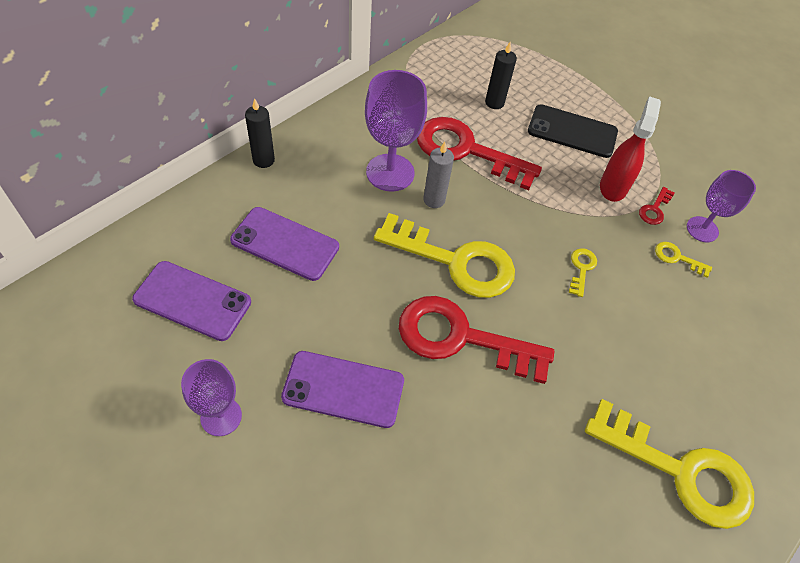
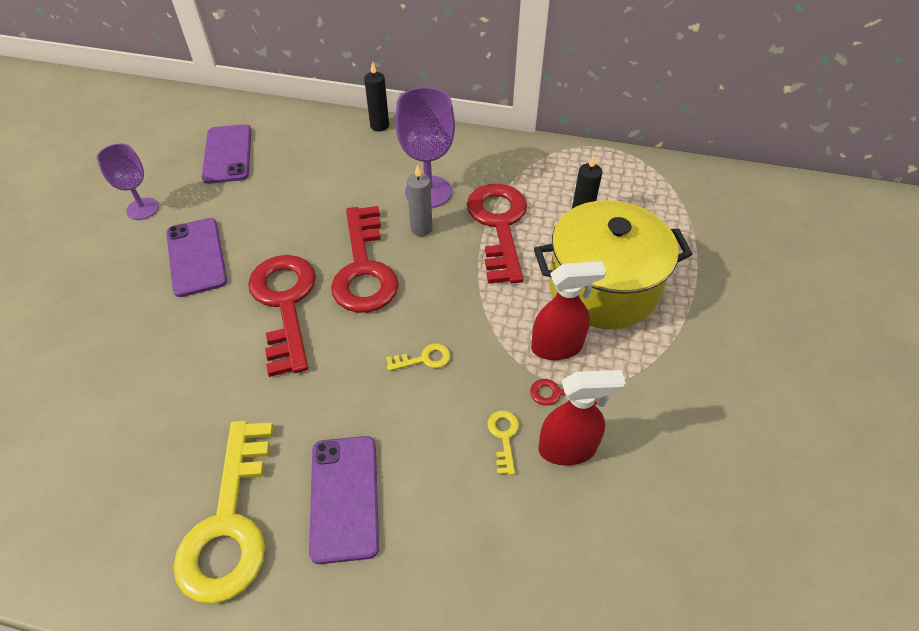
camera: 65 degrees right, 5 degrees down
purple phone [230,207,339,281] -> purple phone moved to [309,436,379,564]
yellow key [374,213,515,298] -> red key [331,206,399,313]
black phone [528,104,618,158] -> yellow pot [534,200,692,329]
purple goblet [687,170,756,242] -> red spray bottle [539,370,626,466]

